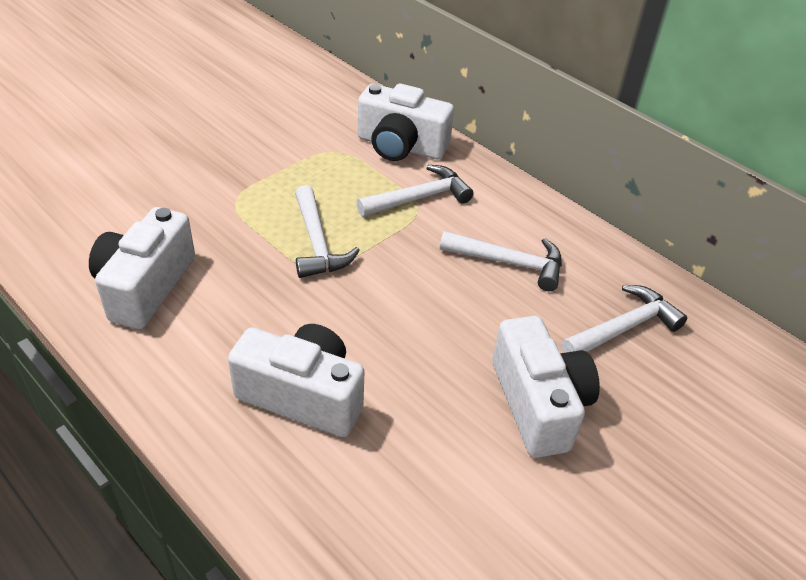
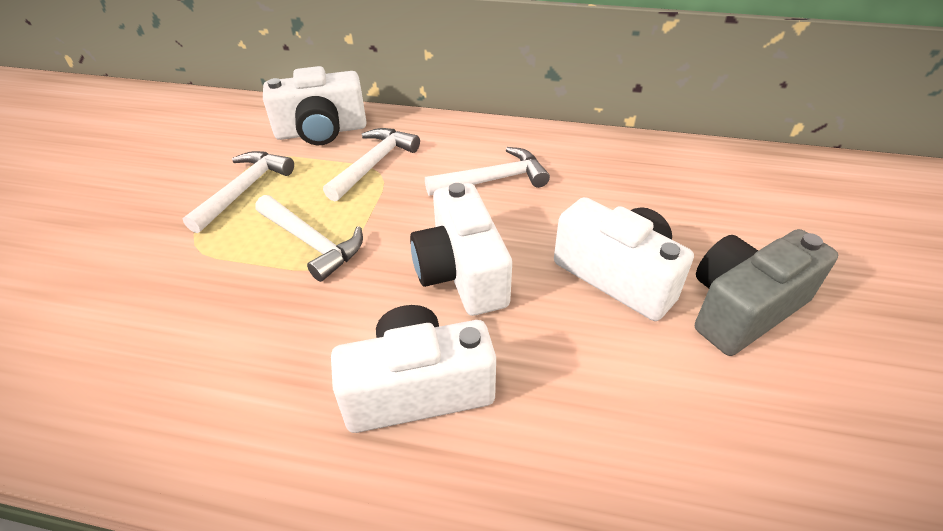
camera: 30 degrees left, 0 degrees up
white camera [89,207,195,329] -> white camera moved to [410,183,512,316]
white hammer [561,285,687,353] -> white hammer moved to [183,151,294,233]
none -> grey camera [695,229,838,356]

